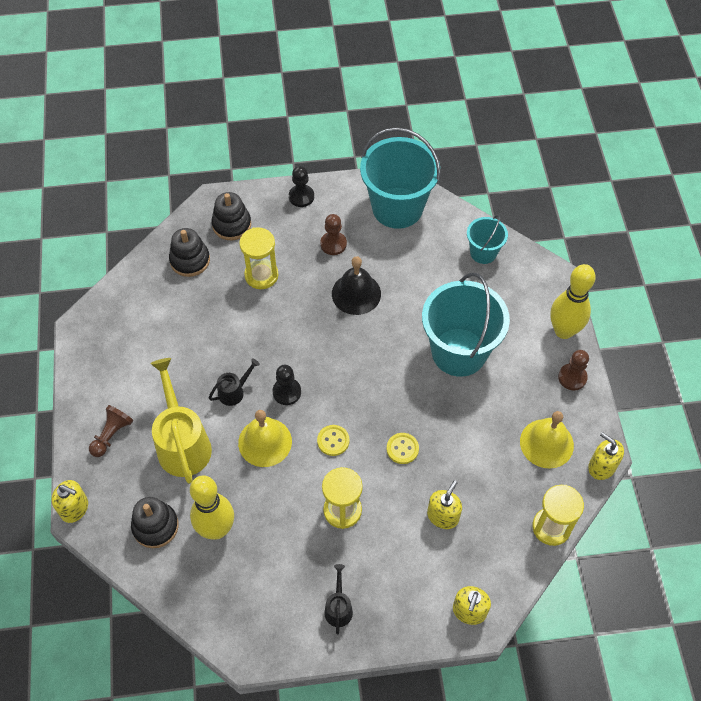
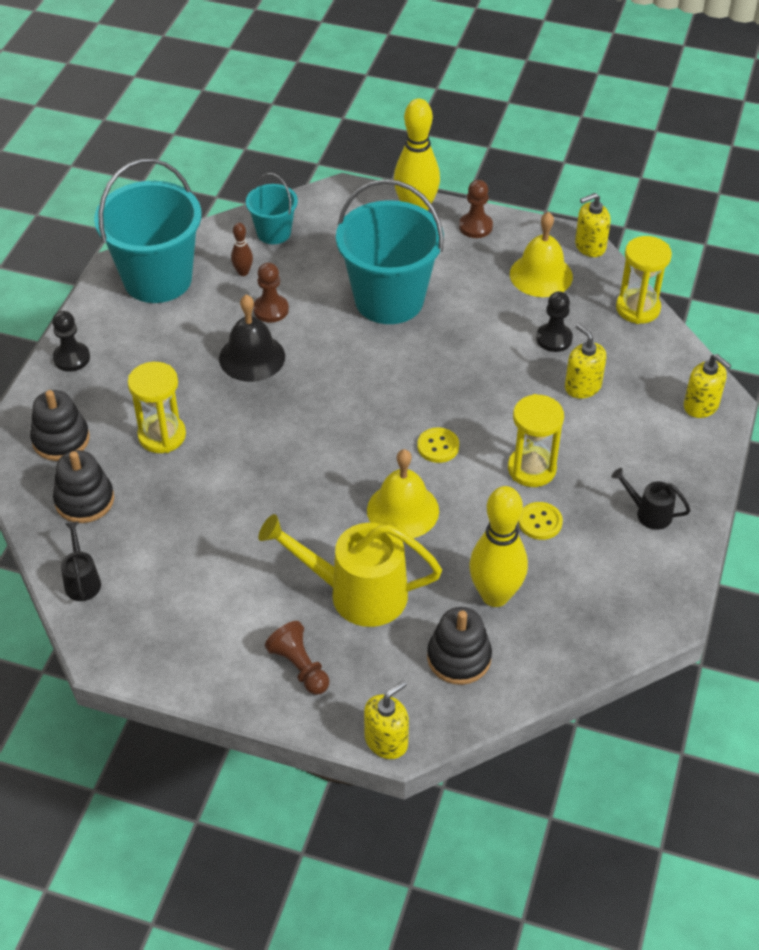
camera: 65 degrees left, 10 degrees down
black watering can [209,359,260,406] -> black watering can moved to [61,521,101,601]
black pawn [272,365,301,405] -> black pawn moved to [536,291,573,352]
brown pawn [320,214,347,255] -> brown pawn moved to [253,262,289,323]
yellow button [387,433,419,464] -> yellow button moved to [519,502,563,540]
none -> brown bowling pin [231,223,253,276]

